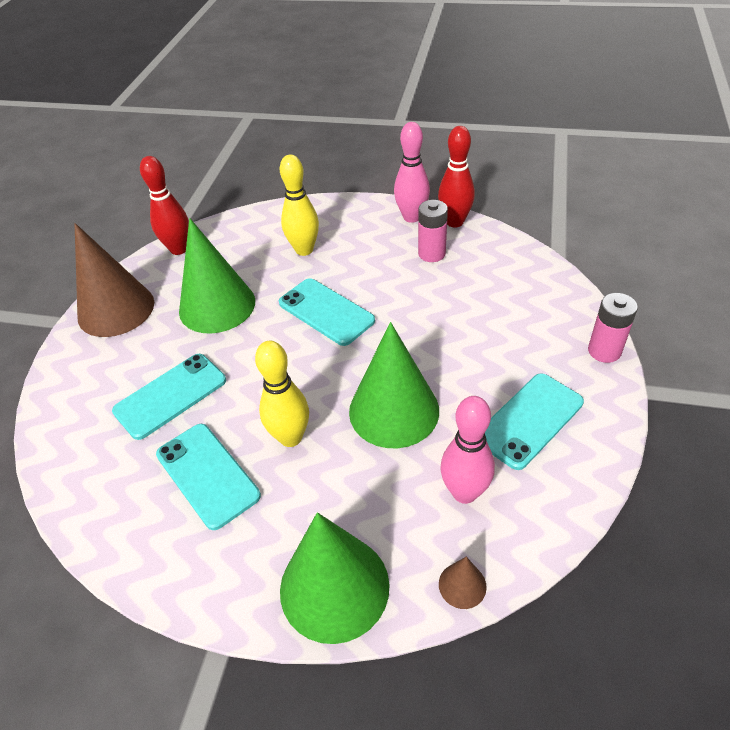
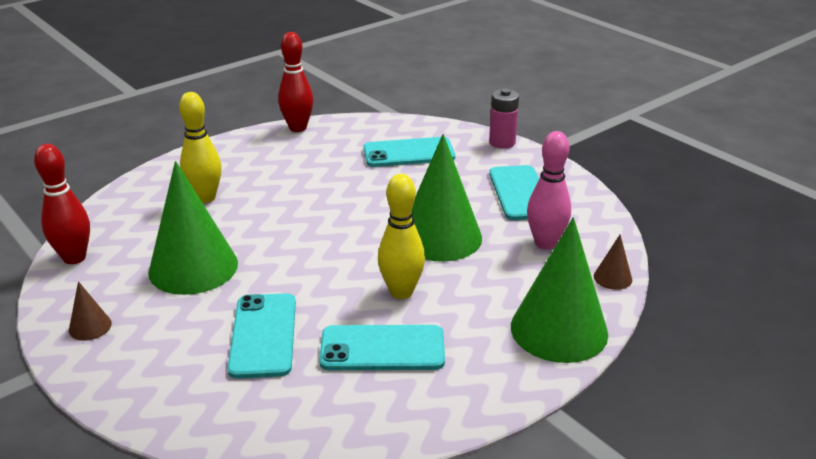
camera: 55 degrees left, 15 degrees down
brown cone [74,223,154,337] -> brown cone [69,281,112,341], size x0.43
turquoise phone [279,278,375,346] -> turquoise phone moved to [363,137,455,167]
pink bowling pin [394,122,430,223] -> none
pink battery [418,200,448,262] -> none

